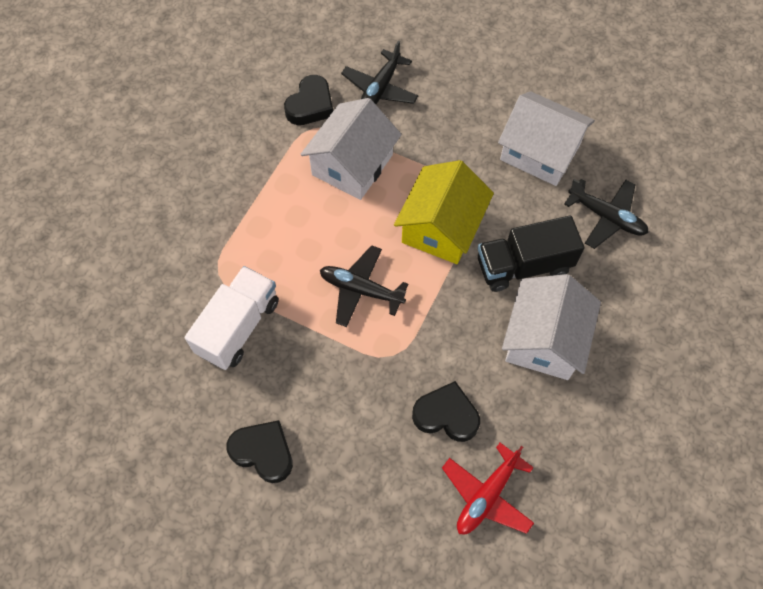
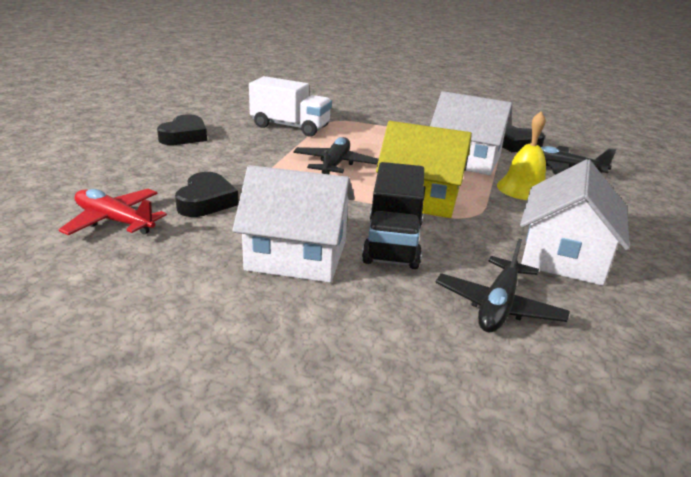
camera: 80 degrees right, 35 degrees down
black truck [478,215,584,292] -> black truck turned 150 degrees counterclockwise [362,162,424,269]
none -> yellow bell [497,111,546,200]

